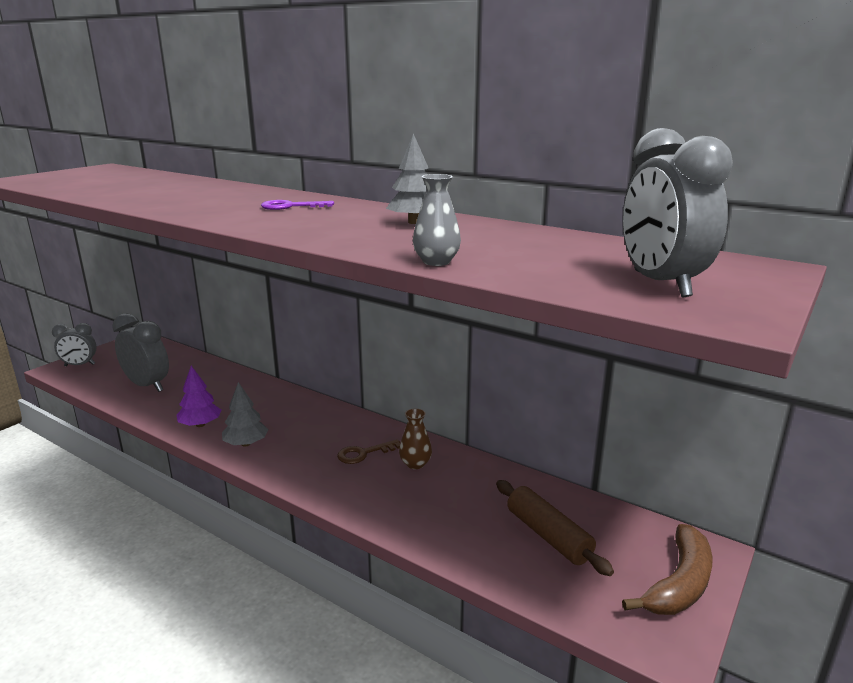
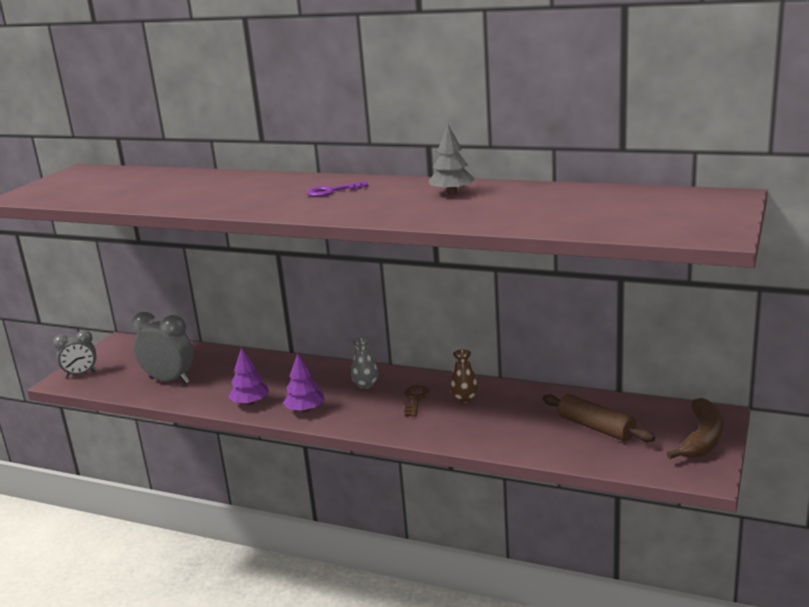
camera: 10 degrees left, 0 degrees up
grey tree [222,382,268,446] -> purple tree [283,353,324,412]
brown key [337,439,400,464] -> brown key turned 135 degrees clockwise [404,385,430,417]
grey vase [413,174,461,266] -> grey vase moved to [351,337,378,389]
grey clock [623,128,733,297] -> none

